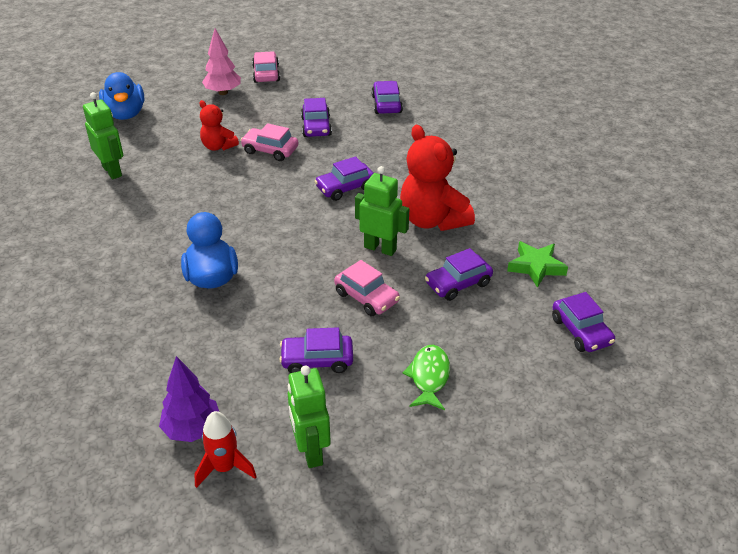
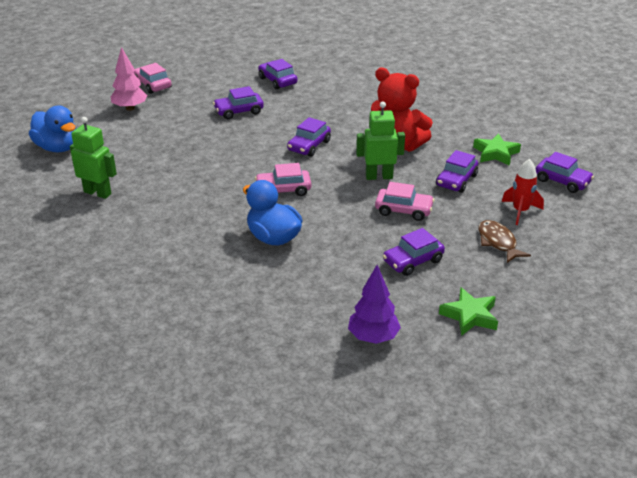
camera: 30 degrees left, 5 degrees down
red rocket [194,411,257,488] -> red rocket moved to [502,159,544,225]
red teddy bear [199,100,239,151] -> none
pink car [240,123,298,161] -> pink car moved to [255,163,311,196]
green robot [288,366,331,468] -> green star [439,287,498,336]
purple car [301,98,332,137] -> purple car turned 105 degrees clockwise [213,86,264,119]
green fish [402,345,450,410] -> brown fish [478,220,531,263]

